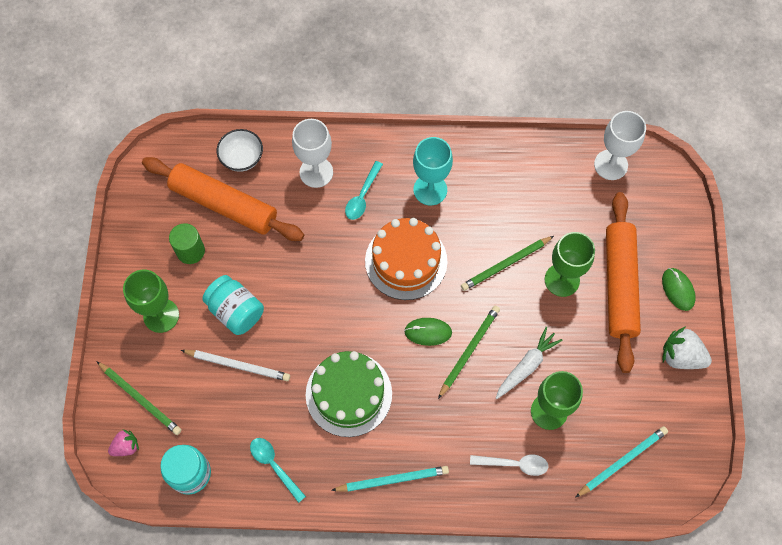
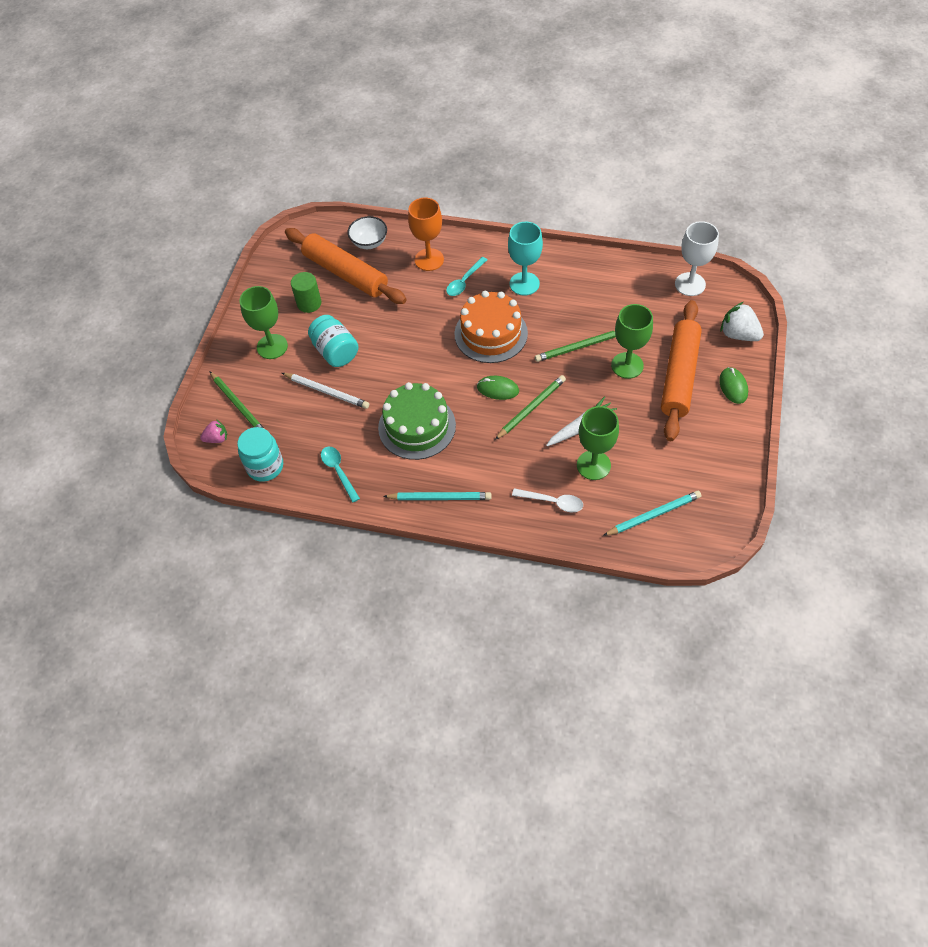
camera: 15 degrees right, 10 degrees down
white goblet [292,119,333,188] -> orange goblet [408,198,444,271]
white strawberry [663,326,712,369] -> white strawberry moved to [720,302,764,341]

